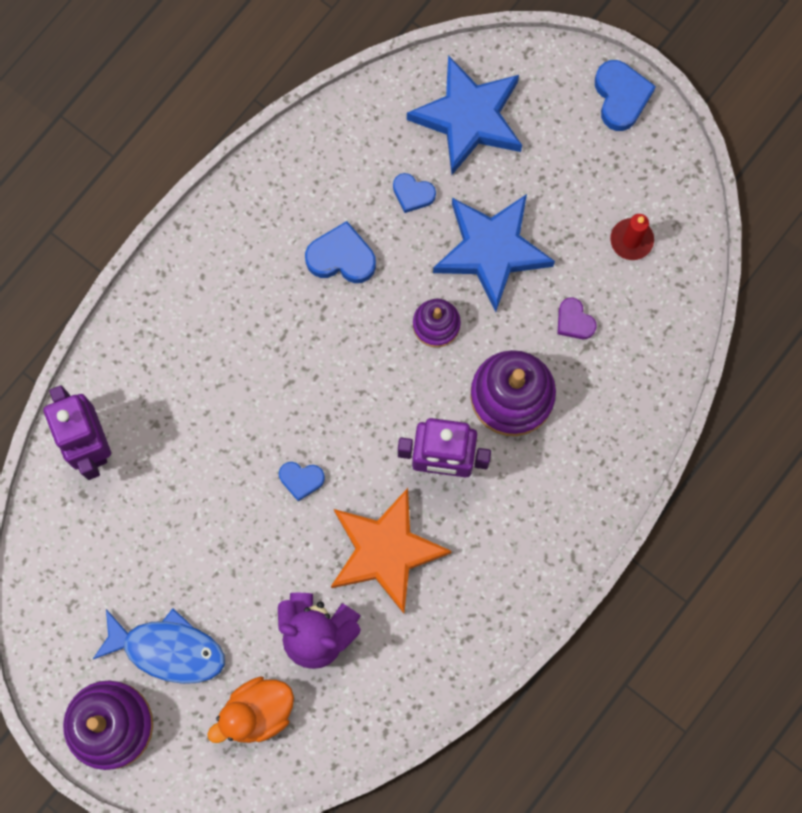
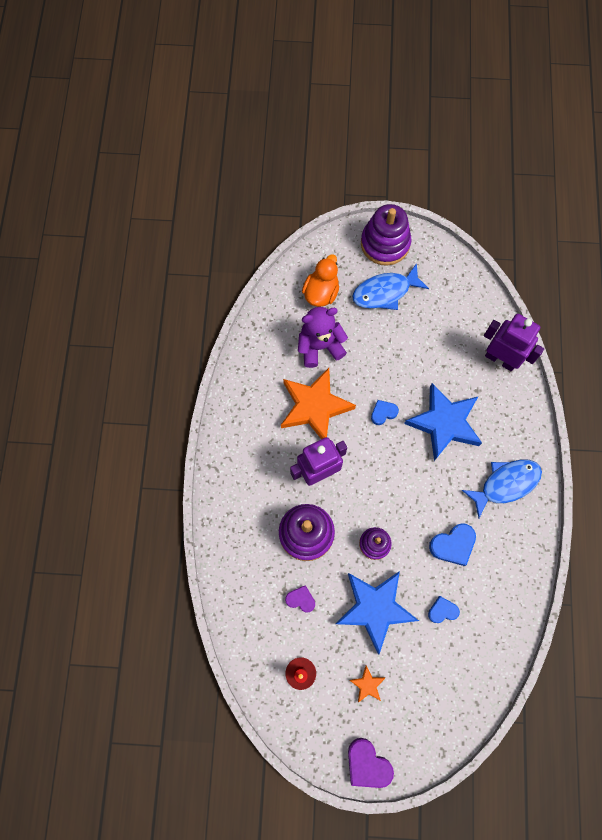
camera: 145 degrees right, 5 degrees down
blue star [407,55,522,175] -> blue star moved to [404,383,482,461]
blue heart [595,60,656,131] -> purple heart [348,738,394,788]
none -> orange star [349,665,385,703]
none -> blue fish [462,459,542,518]

